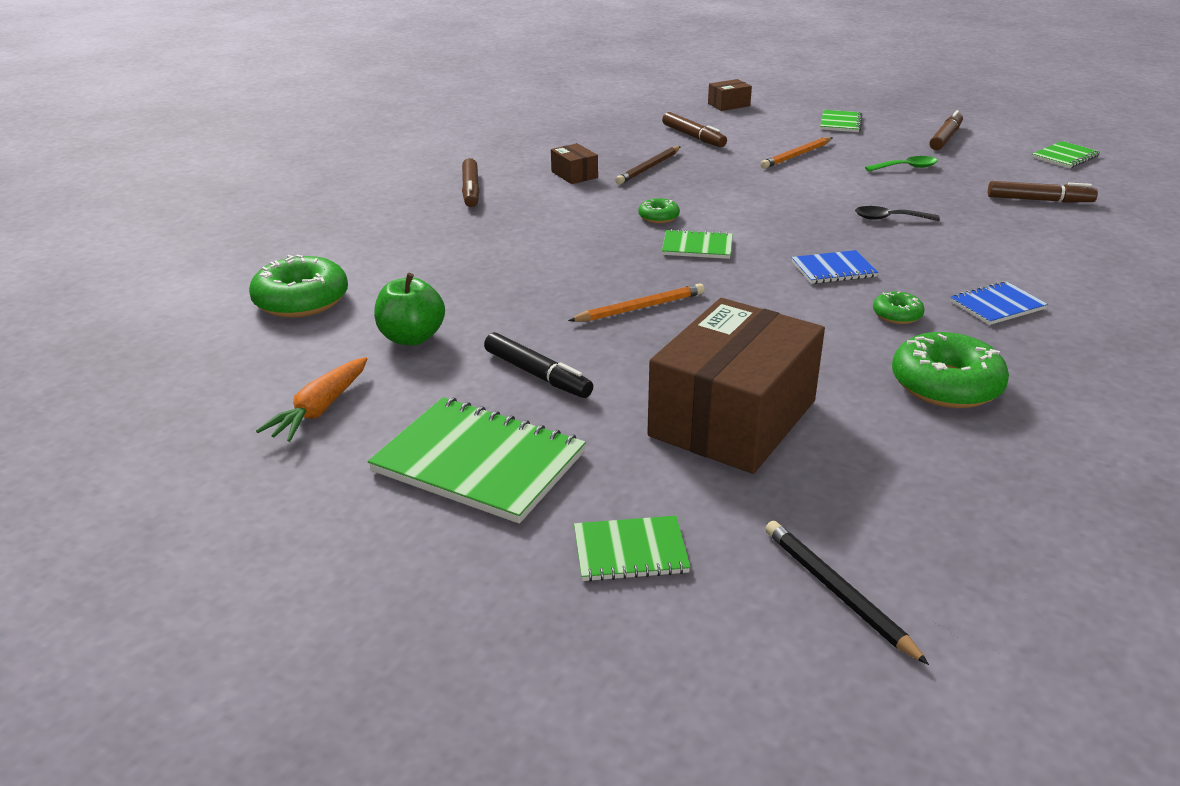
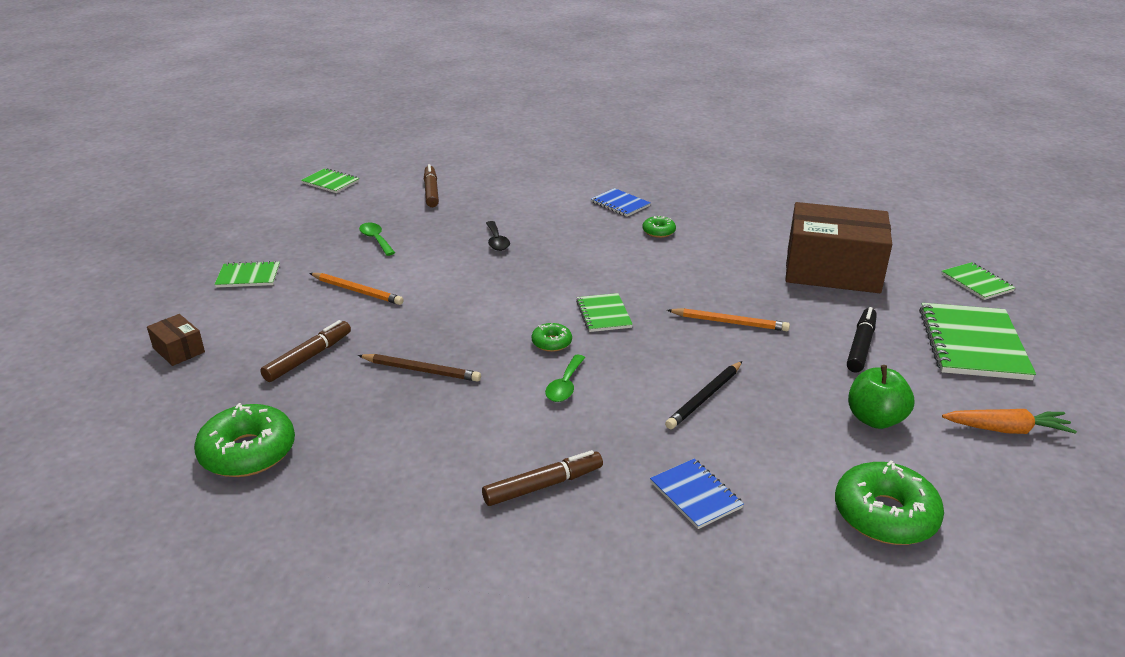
camera: 110 degrees left, 0 degrees up
brown box [551,143,598,184] -> none
orange pencil [568,283,705,322] -> orange pencil turned 150 degrees clockwise [667,308,790,331]
black pencil [765,521,929,665] -> black pencil moved to [665,361,742,429]
blue notebook [791,250,878,284] -> blue notebook moved to [650,459,744,529]
green donut [892,332,1009,408] -> green donut moved to [194,403,295,477]
brown marker [930,110,963,150] -> none
none -> green spoon [545,355,585,402]

